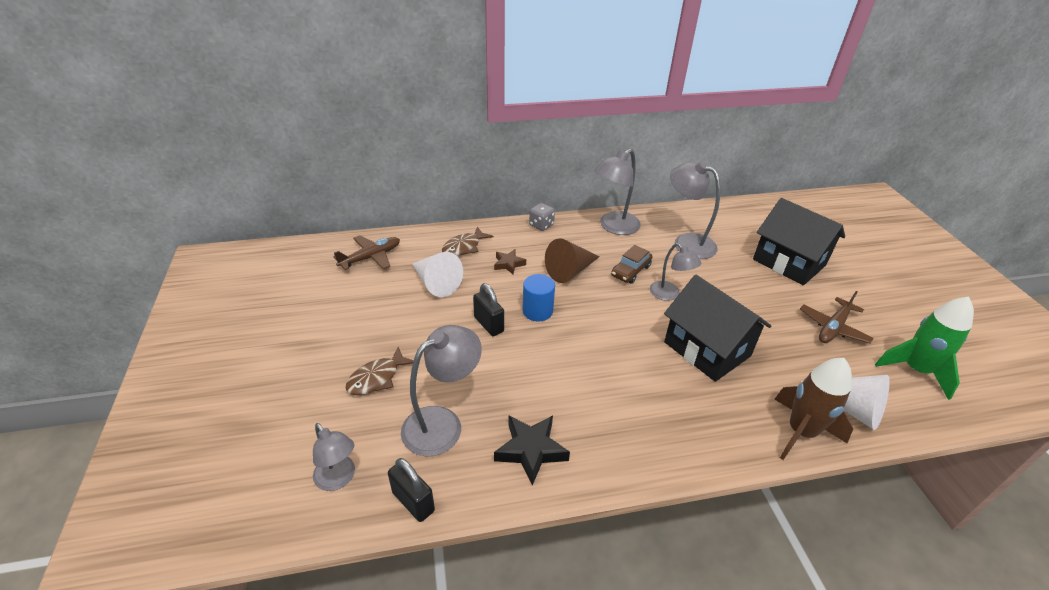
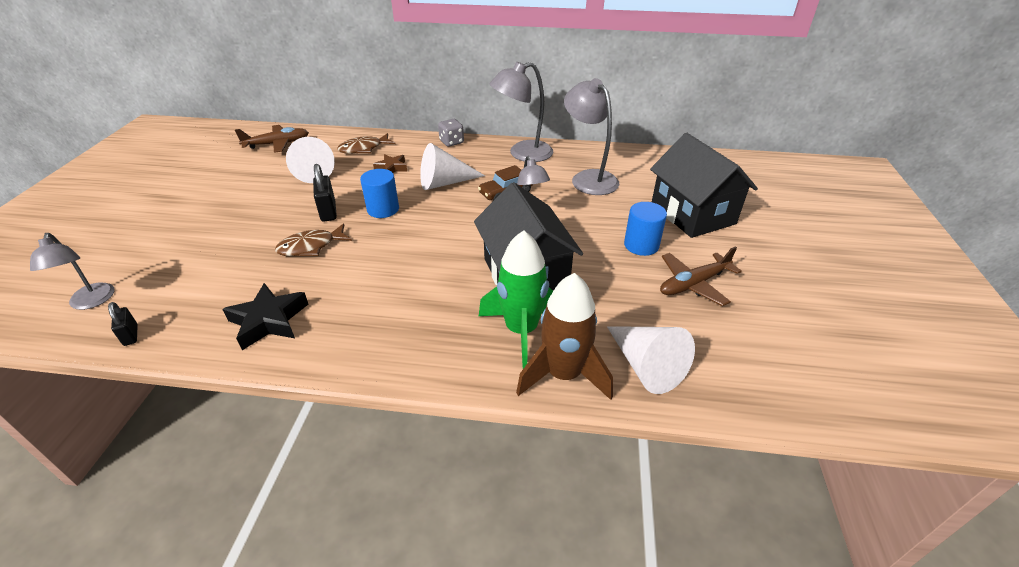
camera: 20 degrees right, 0 degrees up
brown fish [346,347,414,395] -> brown fish moved to [275,224,352,256]
black padlock [388,458,435,522] -> black padlock [108,302,138,346], size x0.62
grey lamp [401,325,482,456] -> none
brown cone [545,239,599,283] -> white cone [420,143,485,190]
green rocket [875,297,974,400] -> green rocket moved to [479,230,553,369]
none -> blue cylinder [624,202,667,256]

